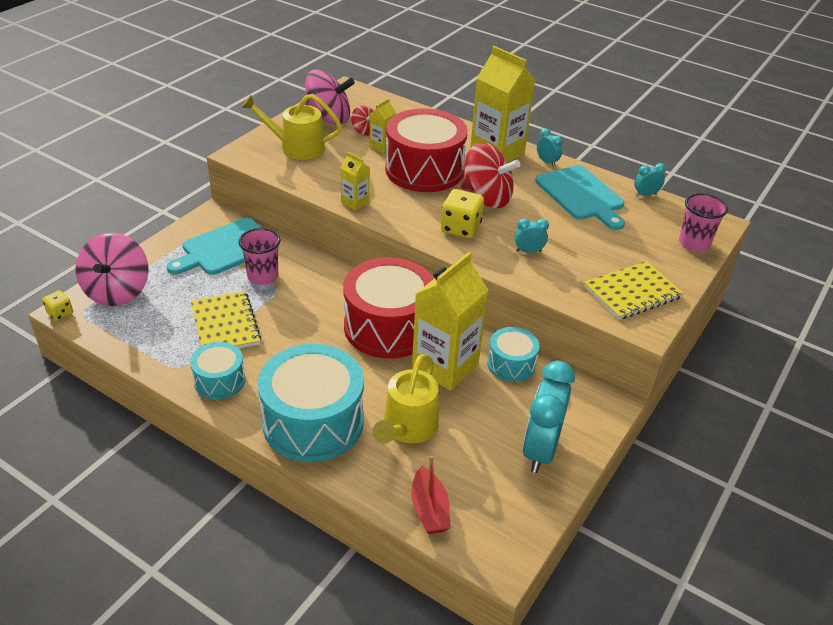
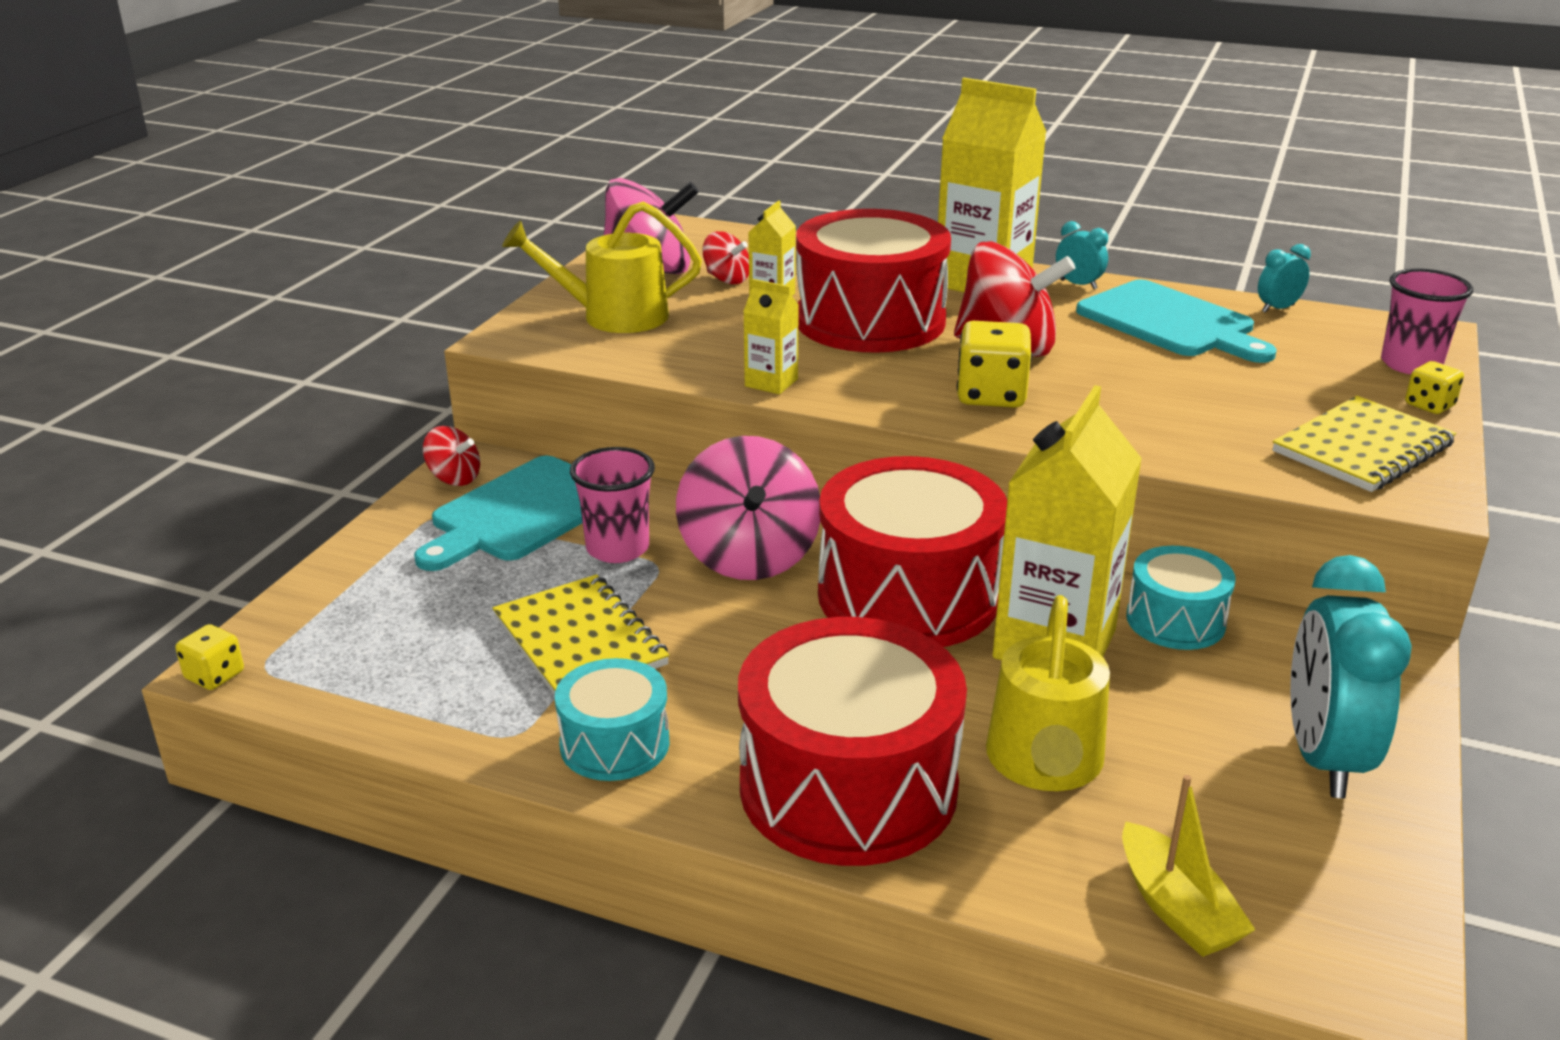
camera: 10 degrees left, 10 degrees down
pink spinning top [76,233,149,306] -> pink spinning top moved to [676,436,820,580]
turquoise drum [258,344,364,462] -> red drum [738,617,967,866]
red boat [411,456,451,534] -> yellow boat [1122,775,1256,957]
turquoise clock [515,218,549,253] -> none
none -> red spinning top [423,426,480,486]
none -> yellow dice [1405,361,1464,414]

